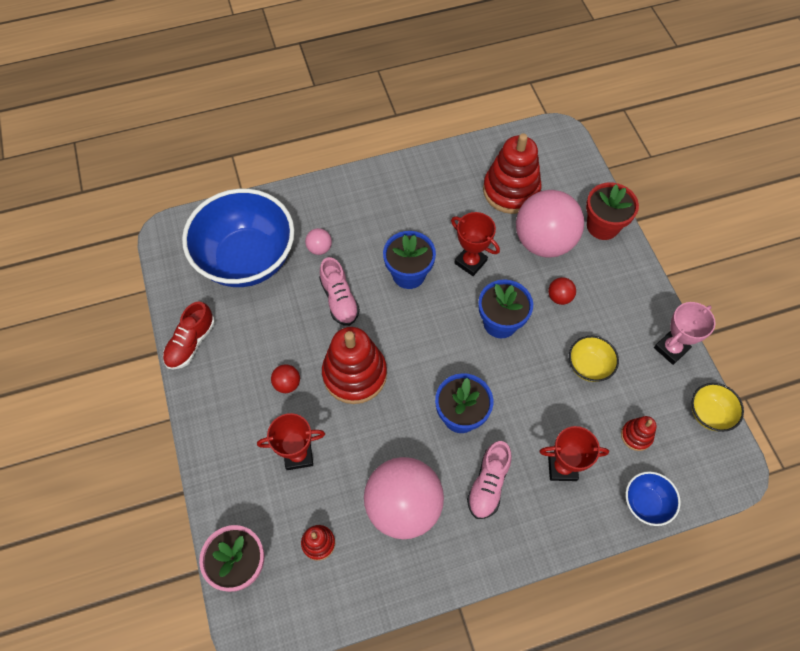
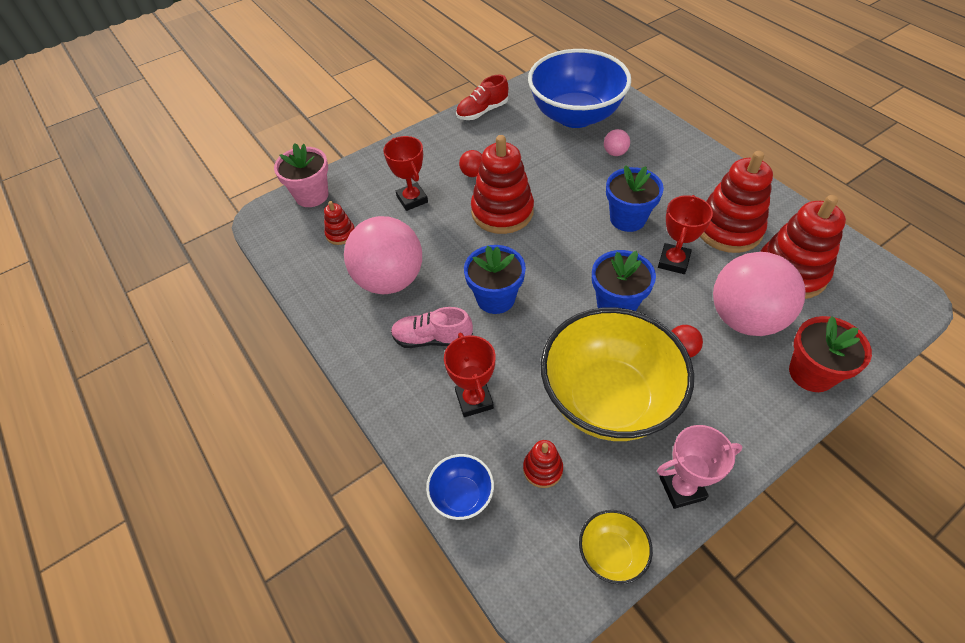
camera: 75 degrees right, 10 degrees down
red shoe [163,301,215,370] -> red shoe turned 45 degrees counterclockwise [456,75,508,120]
pink shoe [319,257,360,326] -> none
yellow bowl [569,336,619,382] -> yellow bowl [541,307,694,441], size x2.33
pink trophy [654,302,716,365] -> pink trophy turned 45 degrees counterclockwise [657,425,742,509]
none -> red stacking toy [700,151,773,253]

